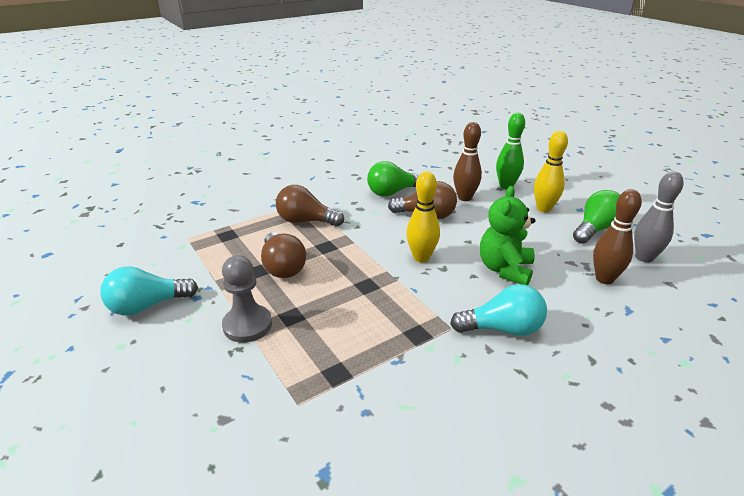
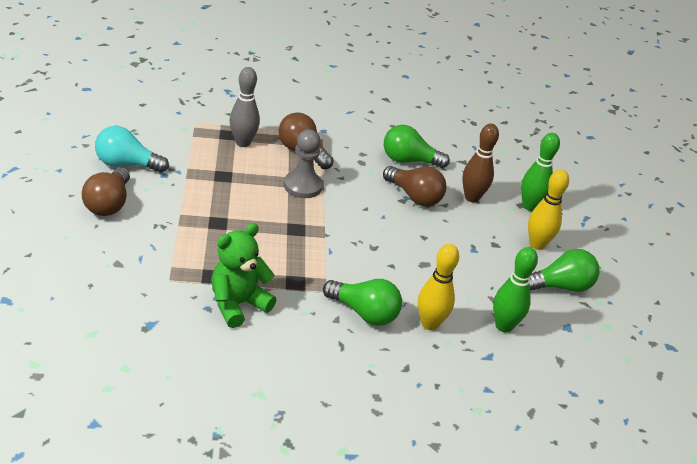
camera: 25 degrees right, 5 degrees up
grey pawn [222,255,272,343] -> grey pawn moved to [284,129,323,198]
brown light bulb [261,232,306,278] -> brown light bulb moved to [82,168,130,216]
yellow bowling pin [406,171,440,263] -> yellow bowling pin moved to [418,244,459,330]
turquoise light bulb [450,284,547,336] -> green light bulb [323,279,402,326]
green teddy bear [480,186,535,285] -> green teddy bear moved to [211,223,276,328]
brown bowling pin [593,189,642,284] -> green bowling pin [493,247,538,332]
grey bowling pin [634,171,684,263] -> grey bowling pin moved to [230,67,260,147]

